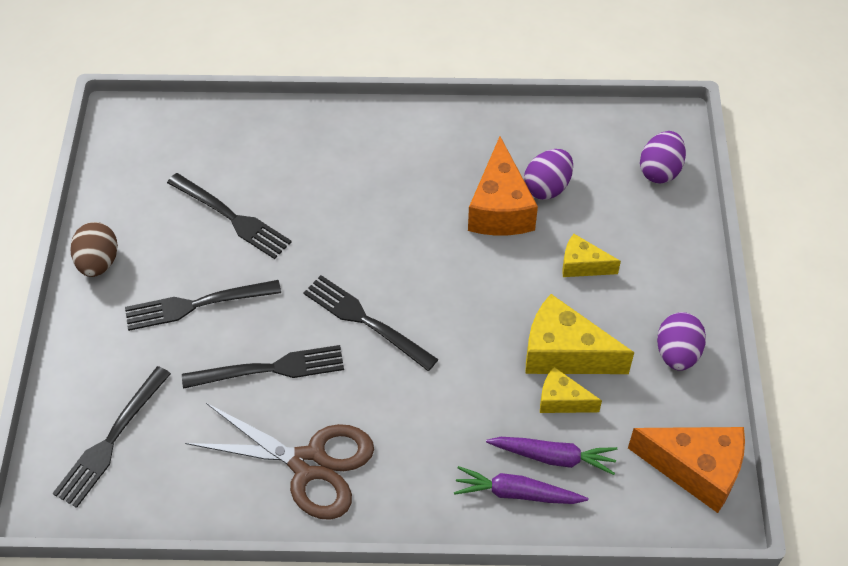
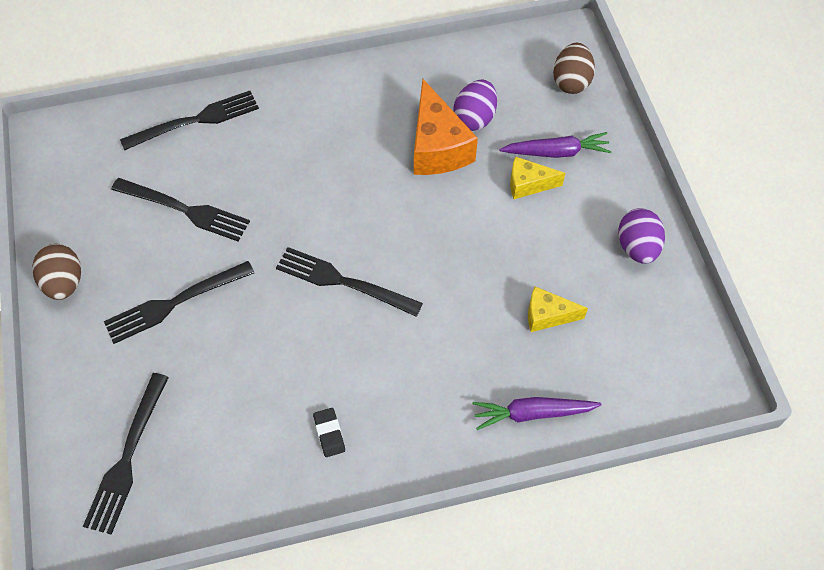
camera: 15 degrees left, 5 degrees up
black fork [182,345,344,389] -> black fork moved to [120,91,259,151]
brown scissors [185,403,374,520] -> black eraser [313,408,345,457]
purple carrot [486,437,617,475] -> purple carrot moved to [499,132,612,158]
yellow cheese [525,294,634,374] -> none
orange cheese [628,427,745,513] -> none
purple egg [640,131,686,183] -> brown egg [553,43,595,94]

